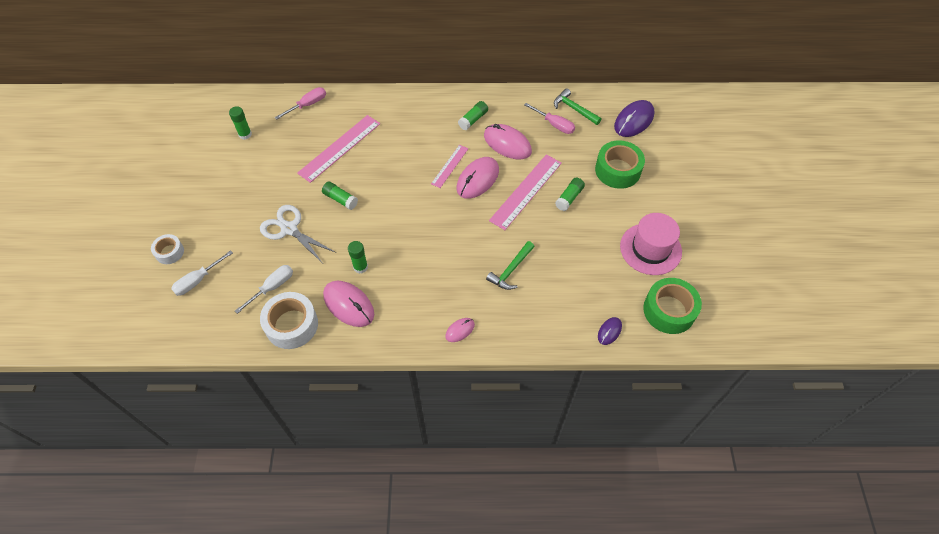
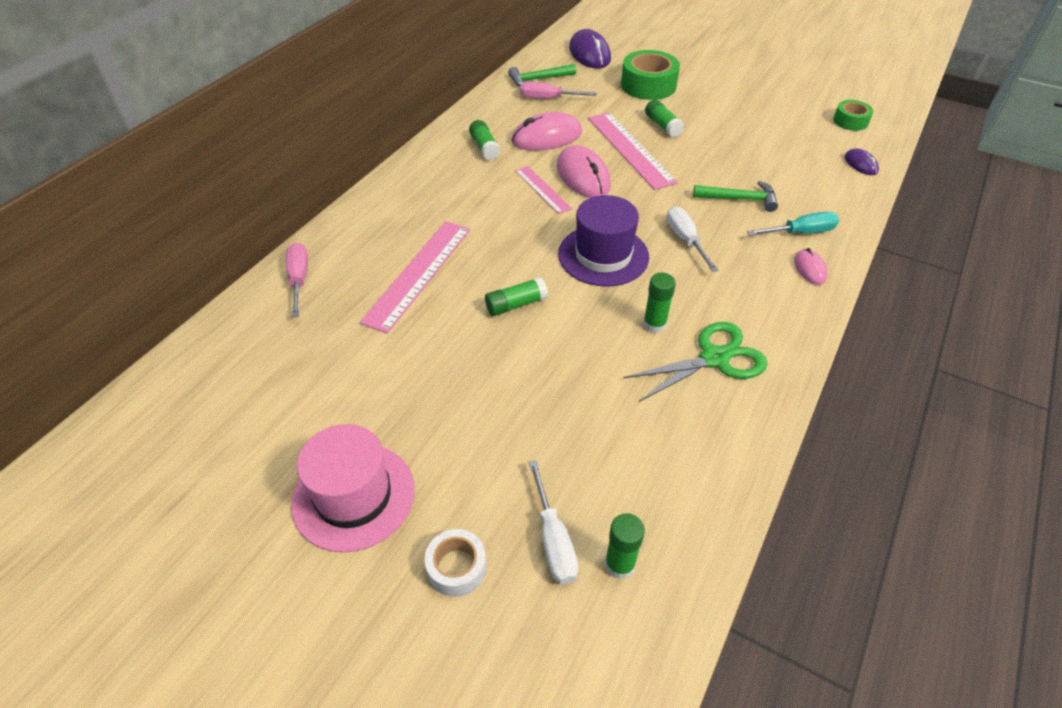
camera: 60 degrees left, 10 degrees down
green glue stick [229,106,252,140] -> green glue stick moved to [605,513,645,579]
white screwdriver [235,265,293,314] -> white screwdriver moved to [667,206,718,272]
white scissors [260,205,336,262] -> none
white tape [260,292,318,349] -> none
pink ruler [297,115,380,183] -> pink ruler turned 45 degrees clockwise [360,221,470,333]
pink mouse [323,281,374,327] -> green scissors [623,322,767,402]
green hammer [486,241,535,290] -> green hammer turned 60 degrees counterclockwise [693,181,778,212]
pink screwdriver [524,103,575,134] -> pink screwdriver turned 150 degrees counterclockwise [520,82,597,98]
pink hat [620,213,682,275] -> pink hat moved to [291,424,415,553]
green tape [643,278,702,334] -> green tape [833,100,873,131], size x0.57
none -> purple hat [558,195,649,287]
none -> turquoise screwdriver [747,211,839,236]

